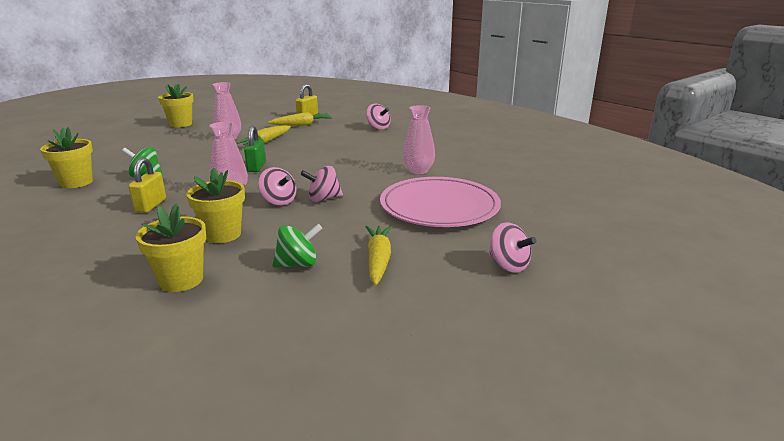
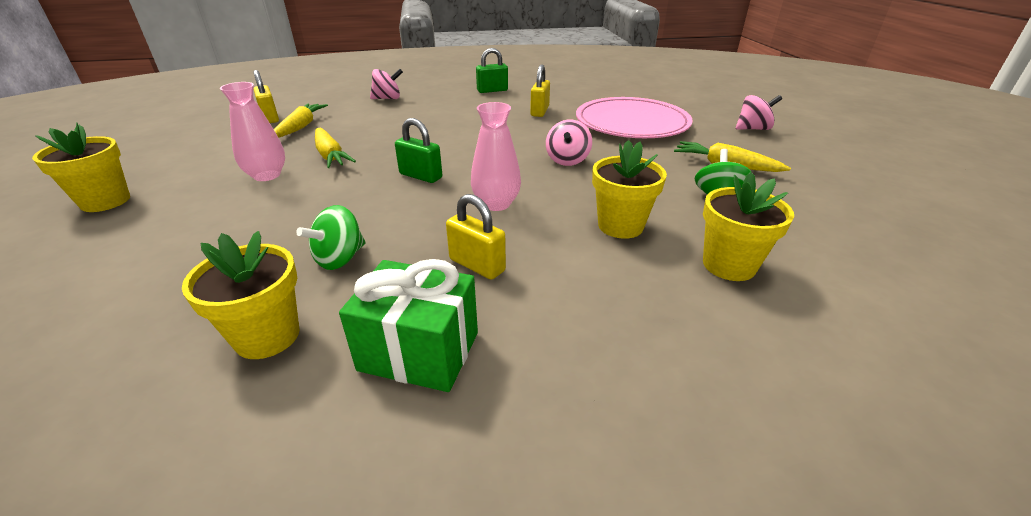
camera: 60 degrees left, 10 degrees up
pink spinning top [258,167,296,205] -> none
pink vase [403,105,435,174] -> yellow padlock [530,64,550,117]
none -> green gift [339,259,478,392]
none -> green padlock [476,48,508,93]

